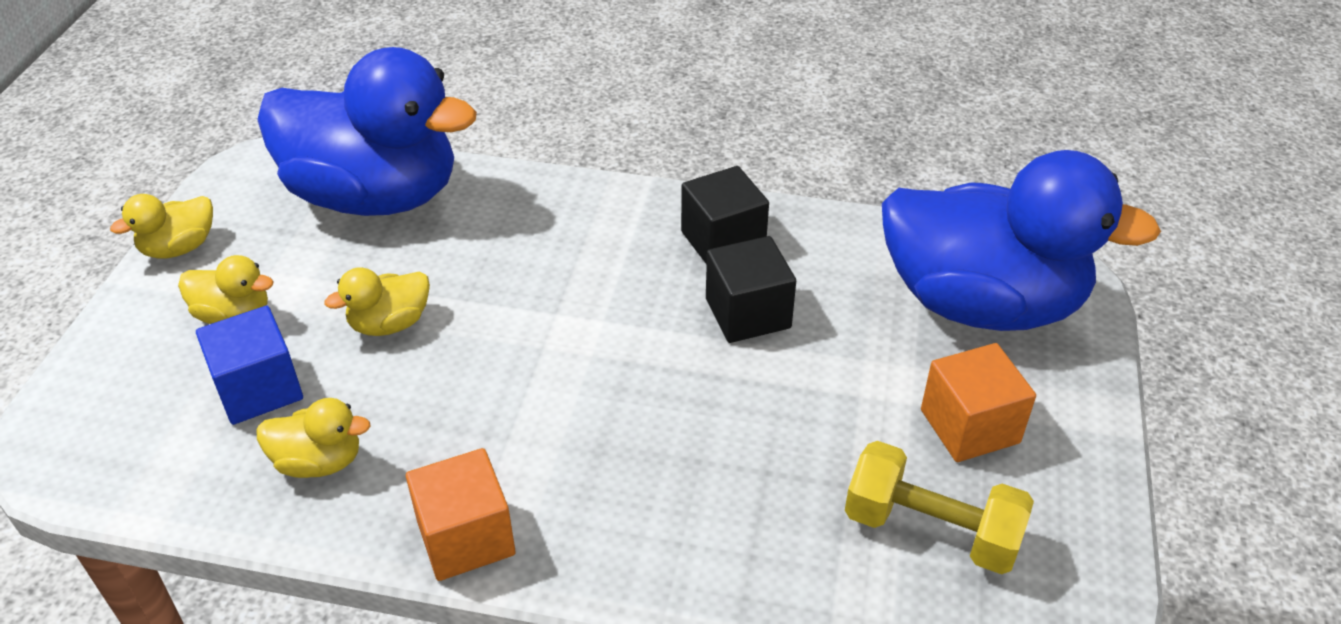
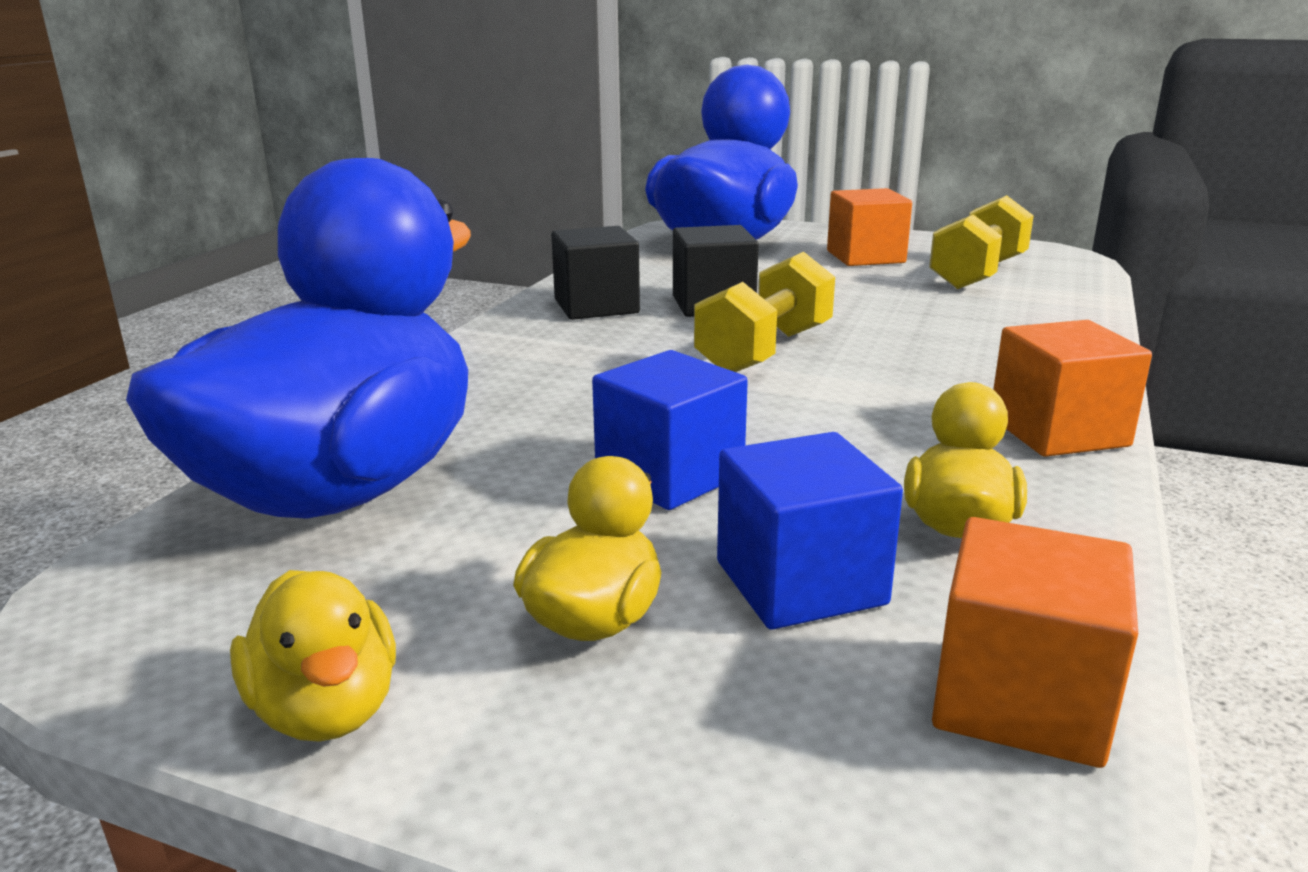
camera: 80 degrees left, 20 degrees down
yellow duck [325,267,430,336] -> blue cube [592,350,748,510]
none -> yellow dumbbell [694,252,835,372]
none -> orange cube [932,517,1138,768]

